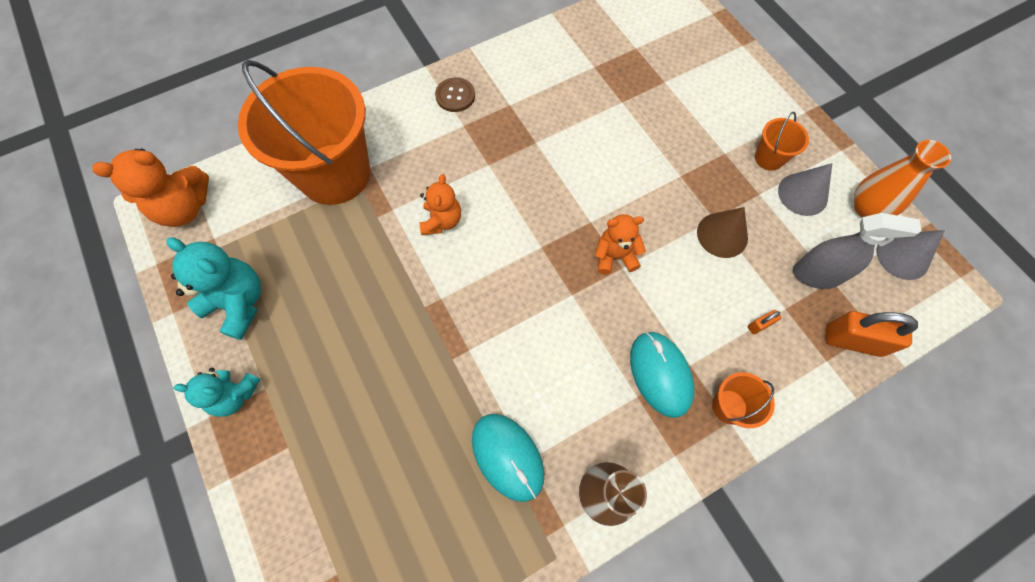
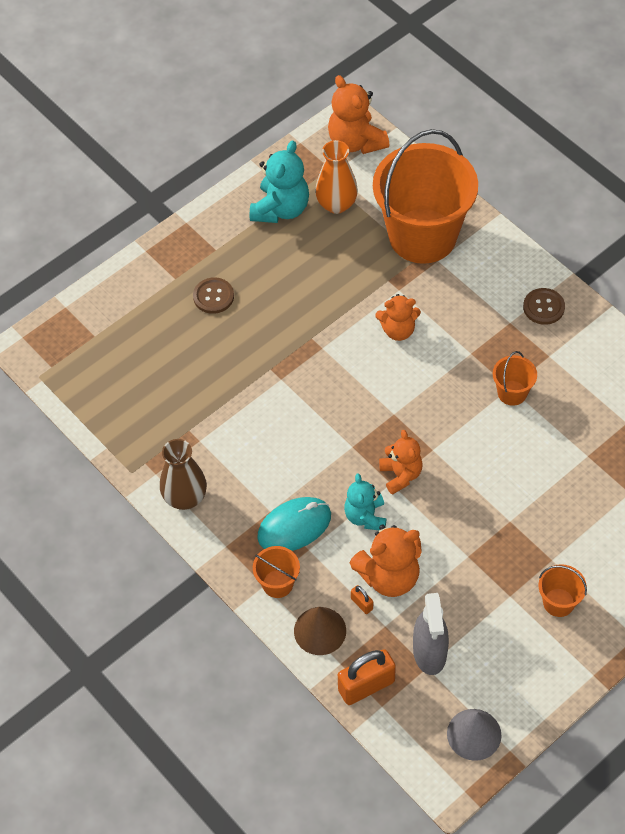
camera: 80 degrees right, 10 degrees down
turquoise teddy bear [174,368,260,417] -> turquoise teddy bear moved to [344,473,386,531]
turquoise mouse [472,414,544,502] -> none
brown cone [697,207,748,258] -> brown cone moved to [294,607,346,655]
grey cone [778,163,832,216] -> none
orange padlock [826,311,918,357] -> orange padlock turned 60 degrees clockwise [338,649,396,705]
orange vase [854,140,951,217] -> orange vase moved to [315,140,358,214]
none -> brown button [193,277,234,314]
none -> orange teddy bear [350,525,422,597]
none -> orange bucket [493,351,537,406]

